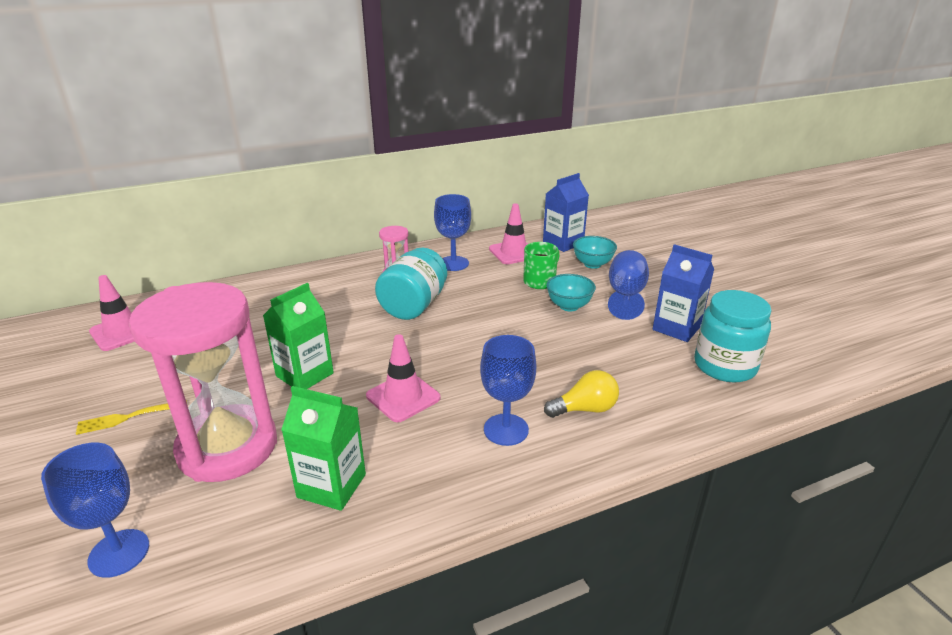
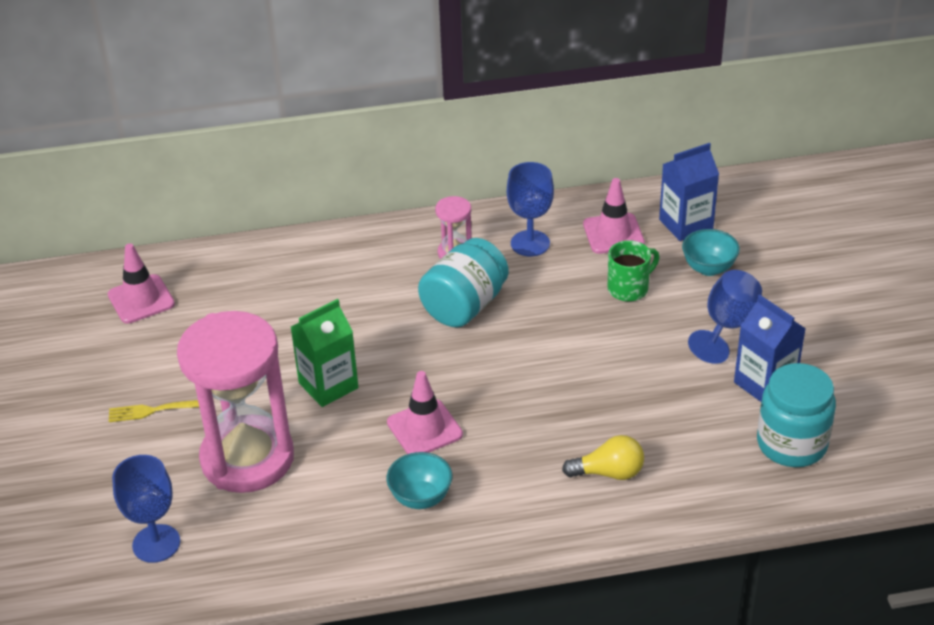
camera: 15 degrees right, 10 degrees up
green carton [281,386,366,511] -> none
blue goblet [480,335,536,446] -> none
turquoise bowl [546,274,596,311] -> turquoise bowl moved to [386,452,453,509]

